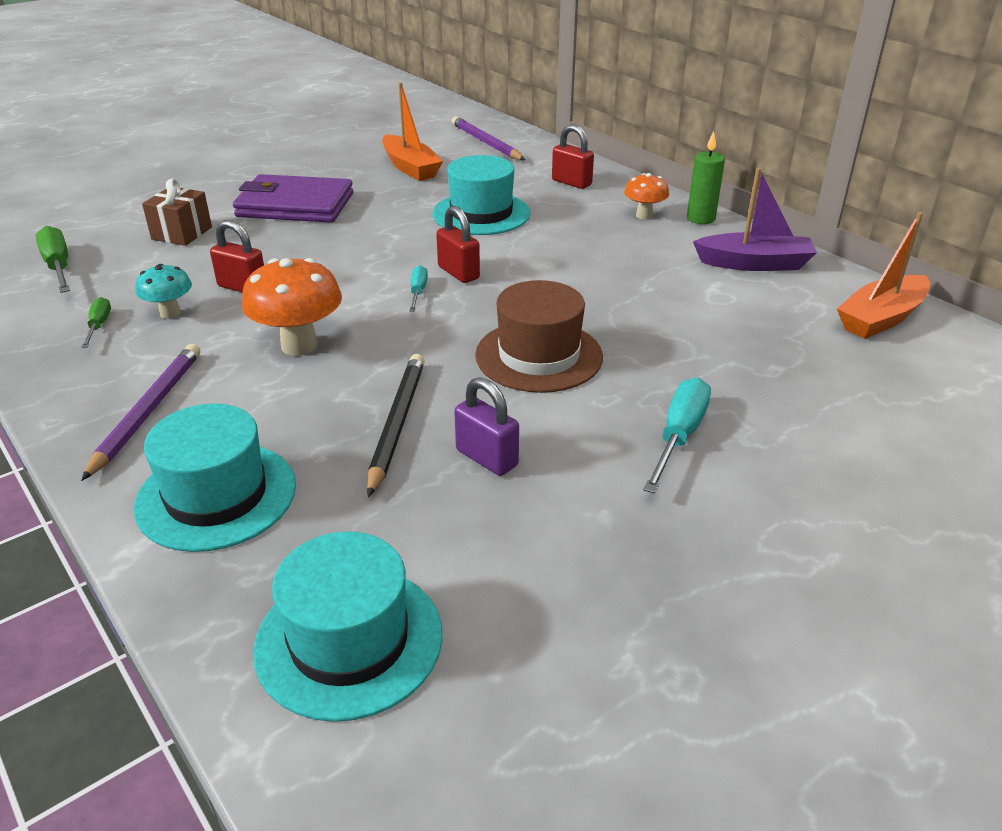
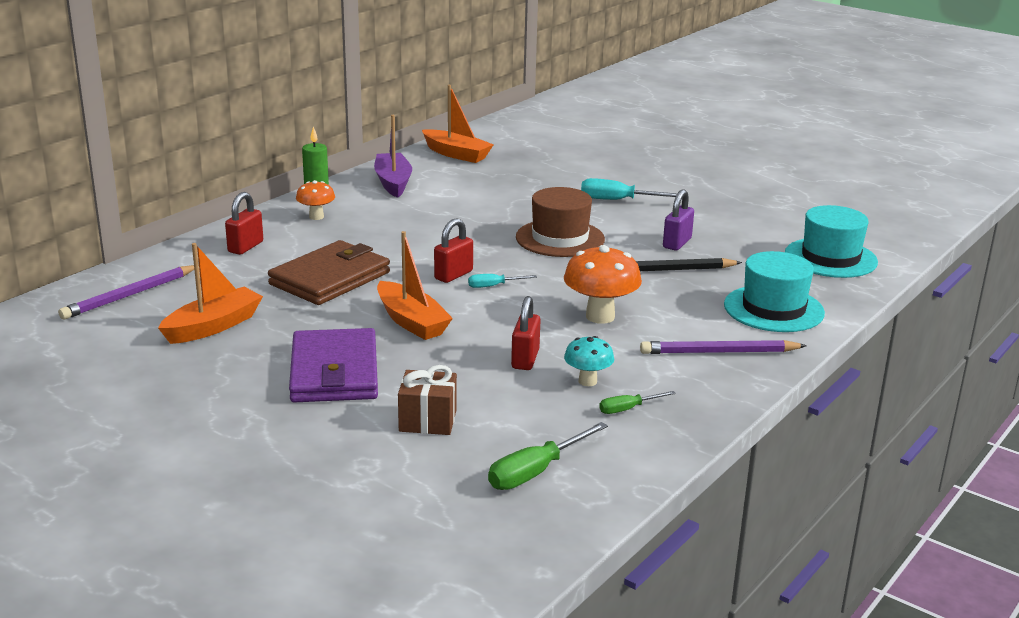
camera: 105 degrees left, 10 degrees down
turquoise hat [432,155,530,235] -> brown wallet [268,240,390,305]
none -> orange boat [377,231,453,340]

